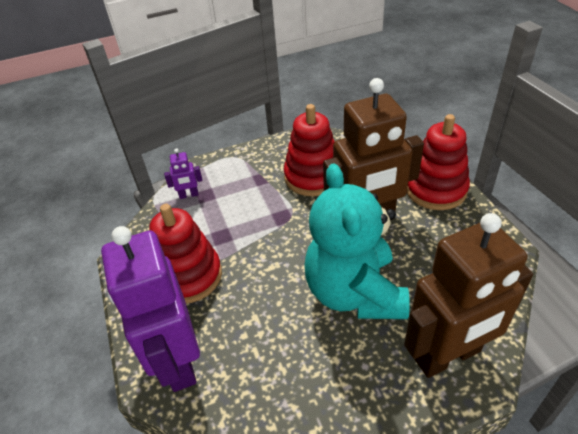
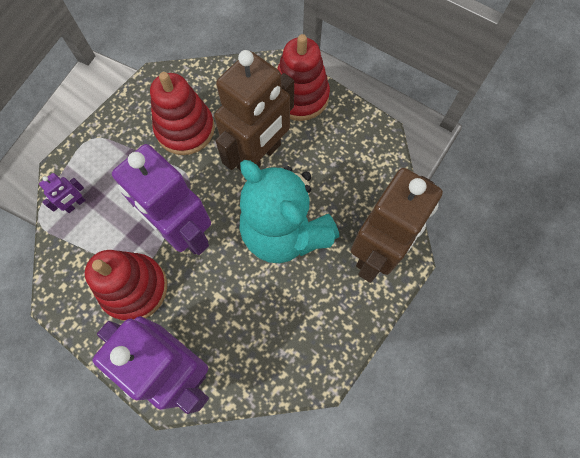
camera: 35 degrees left, 25 degrees up
none -> purple robot [112,144,211,255]

